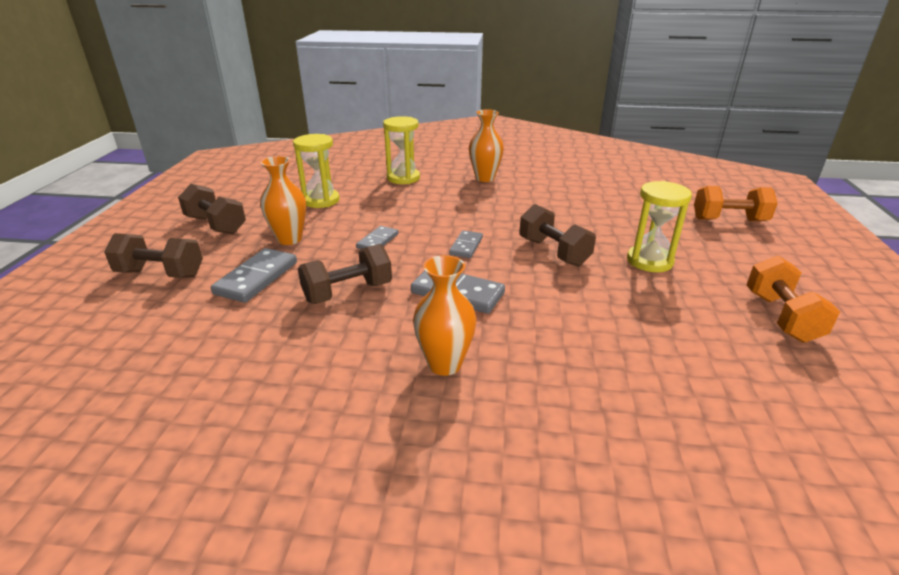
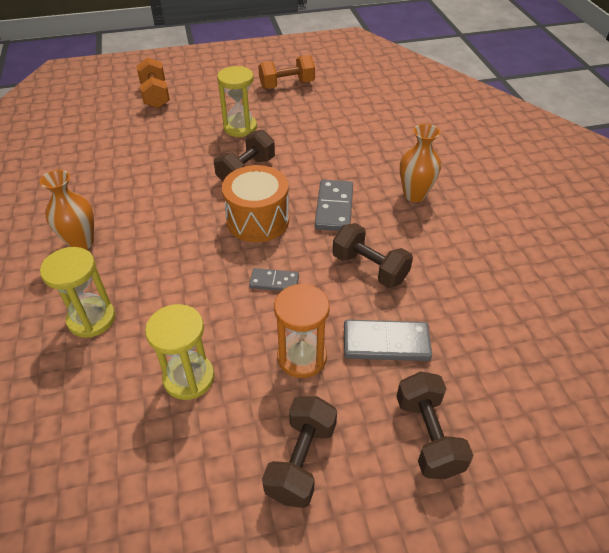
camera: 110 degrees left, 15 degrees up
orange vase [260,156,306,245] -> orange hourglass [274,284,330,378]
grey domino [449,230,483,258] -> orange drum [222,165,289,242]

